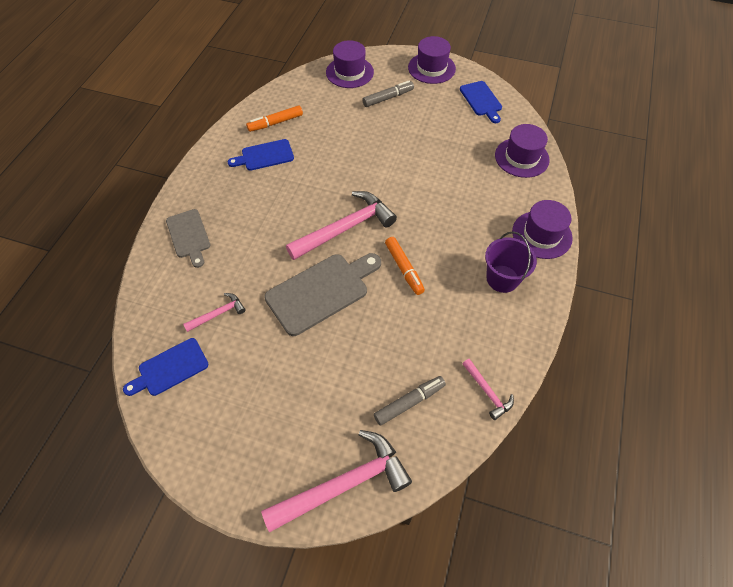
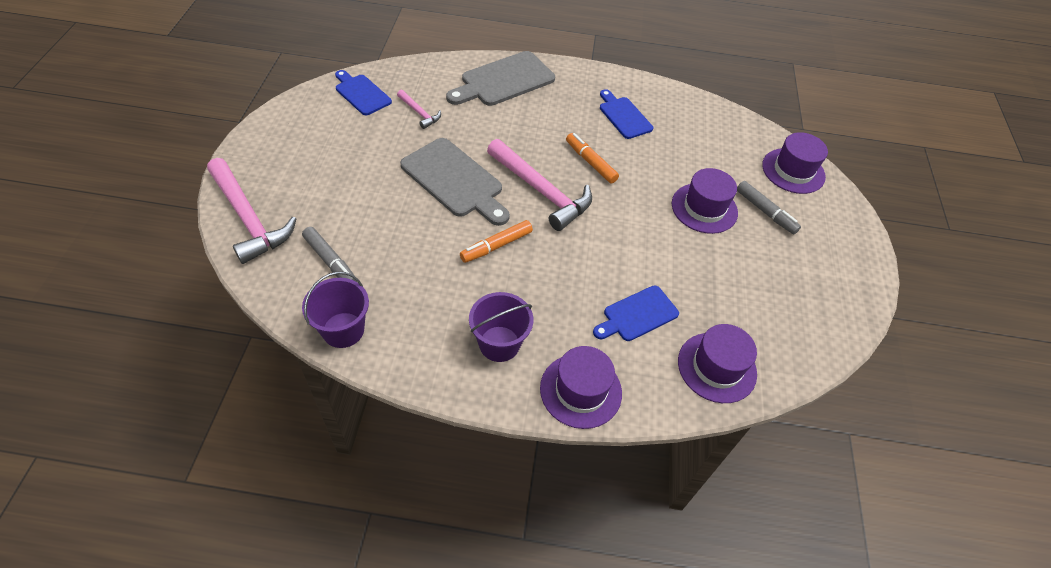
camera: 75 degrees right, 5 degrees down
grey cutting board [166,209,211,268] -> grey cutting board [446,51,555,106], size x1.62
orange marker [246,105,303,132] -> orange marker moved to [566,133,619,183]
purple hat [408,36,456,84] -> purple hat moved to [672,168,738,234]
blue cutting board [460,81,502,123] -> blue cutting board moved to [593,286,679,341]
pink hammer [462,359,514,420] -> purple bucket [302,272,369,348]

